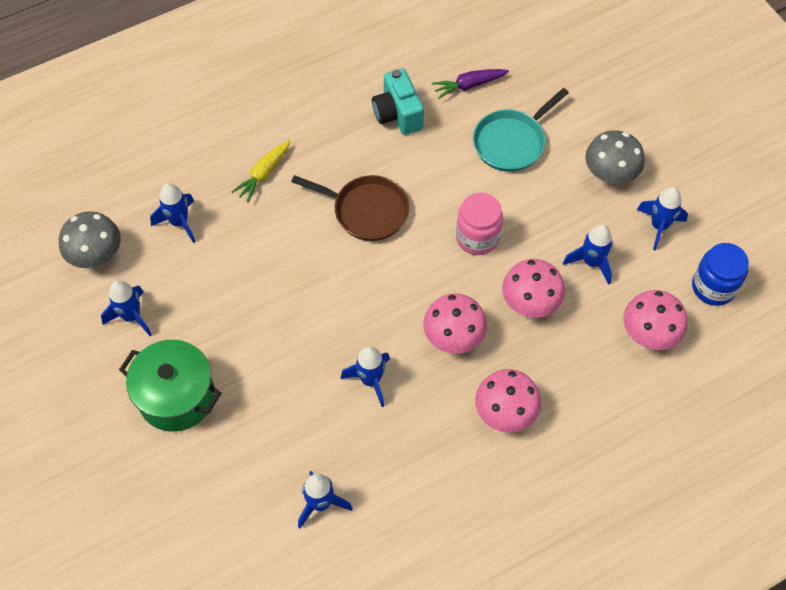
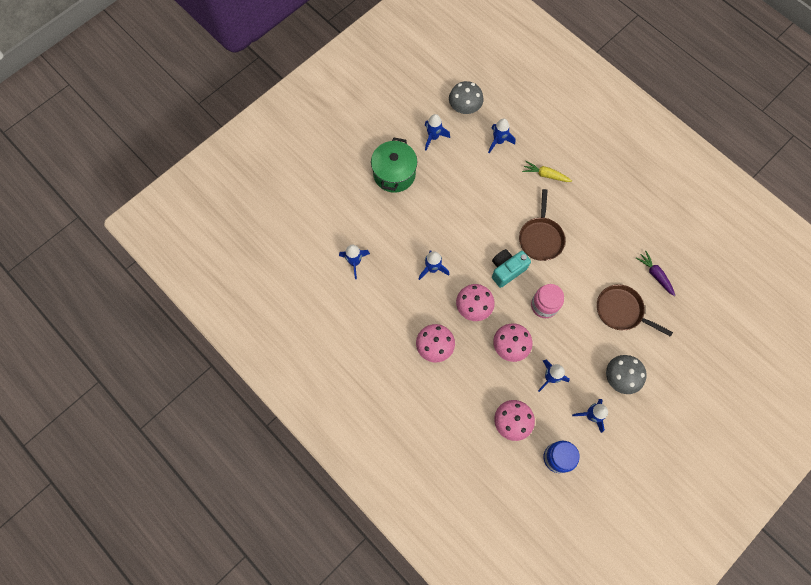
camera: 75 degrees right, 10 degrees up
turquoise camera [372,68,424,135] -> turquoise camera moved to [492,249,531,288]
turquoise pan [473,88,569,172] -> brown pan [597,284,673,337]

